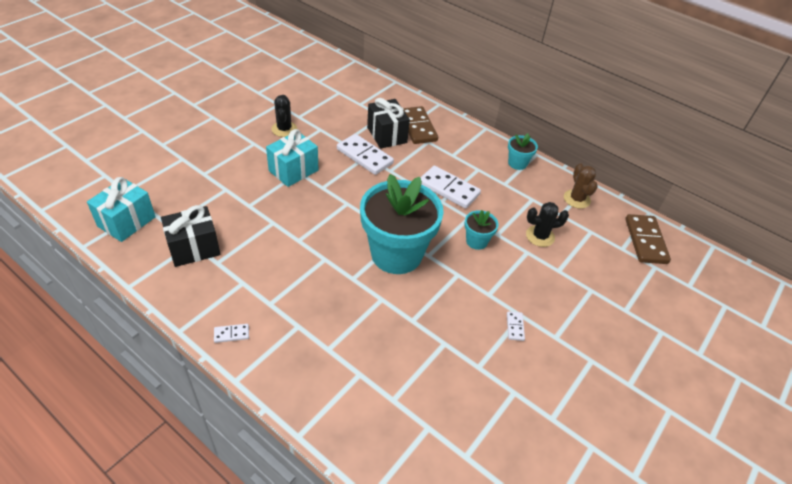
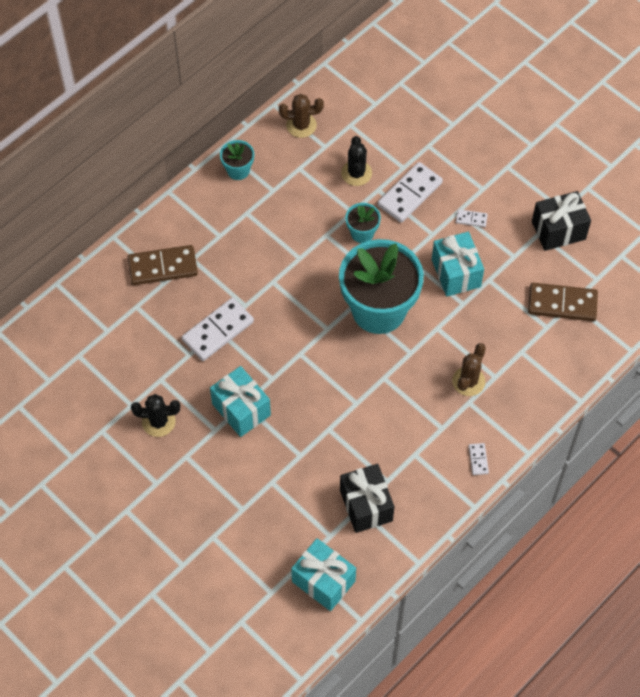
camera: 80 degrees left, 15 degrees up
black gift [367,98,410,149] -> black gift moved to [532,191,591,251]
white domino [420,166,481,209] -> white domino moved to [378,162,443,223]
brown domino [625,214,671,264] -> brown domino moved to [528,283,598,321]
none -> turquoise gift [432,232,484,297]
none -> brown cactus [452,343,486,396]

